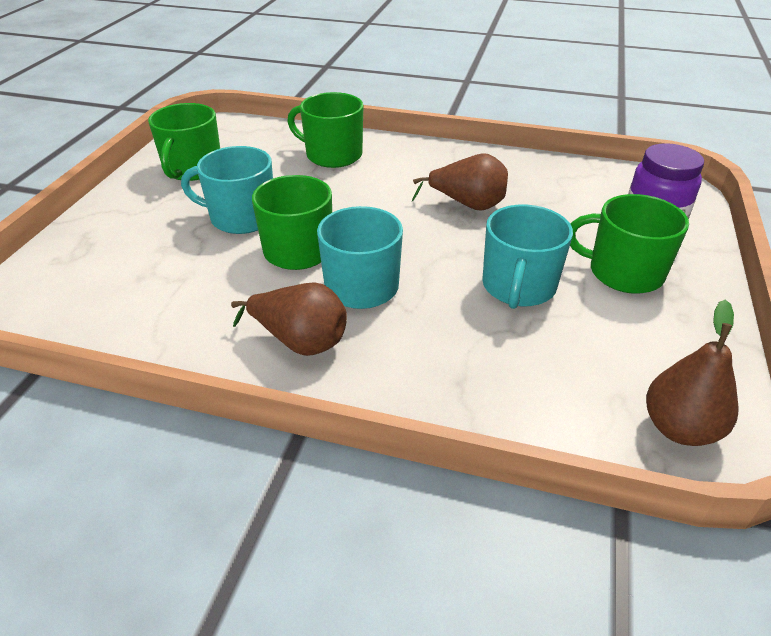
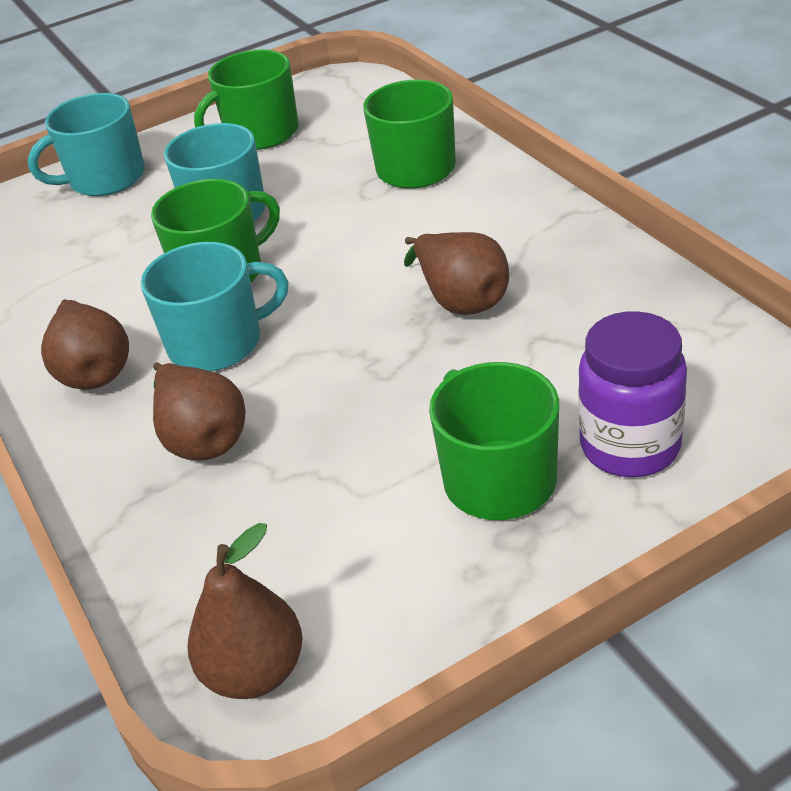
camera: 50 degrees right, 0 degrees up
turquoise mug [482,204,573,309] -> turquoise mug moved to [28,93,145,196]
none -> brown pear [153,363,246,460]

